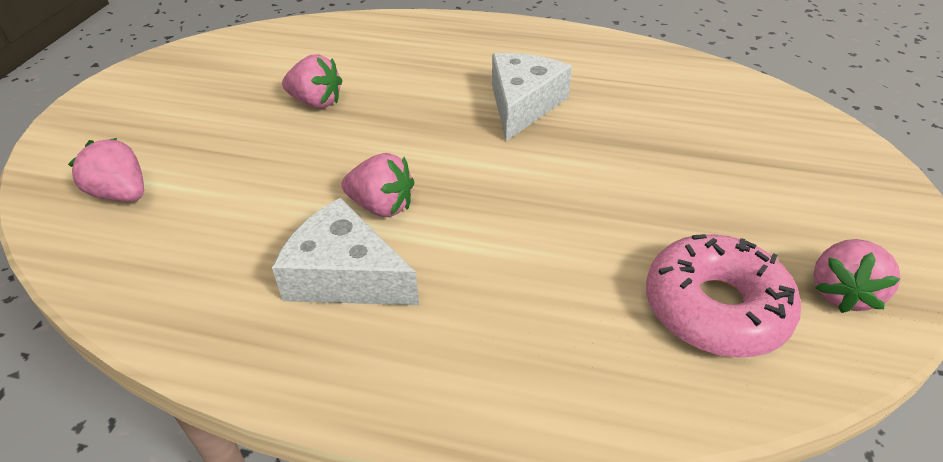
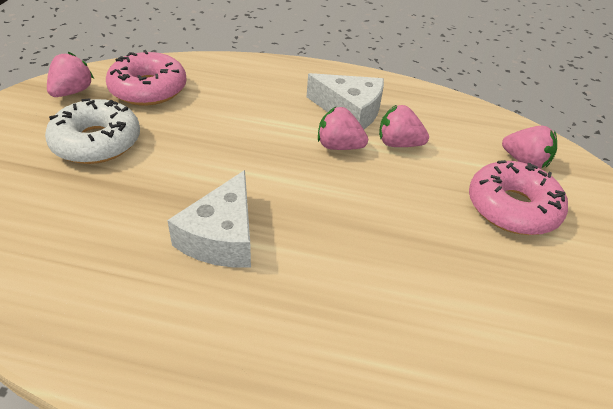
camera: 175 degrees right, 0 degrees up
pink strawberry [282,54,342,108] -> pink strawberry moved to [379,105,429,147]
none -> white donut [45,98,140,164]
none -> pink donut [469,160,568,235]

